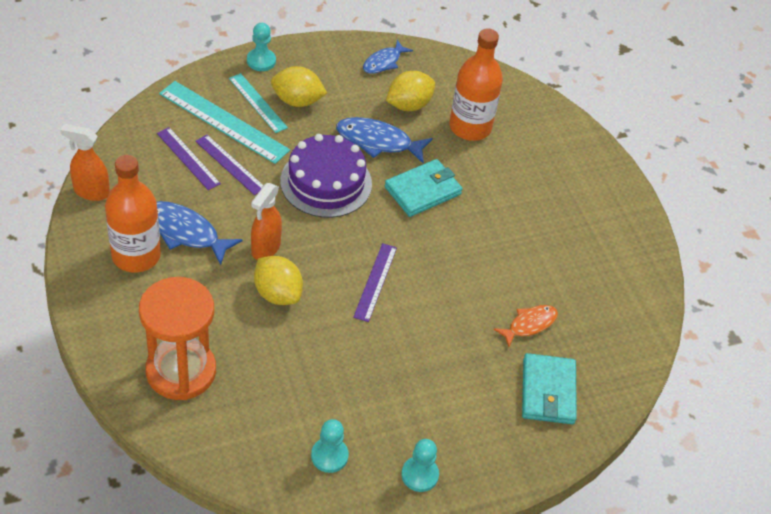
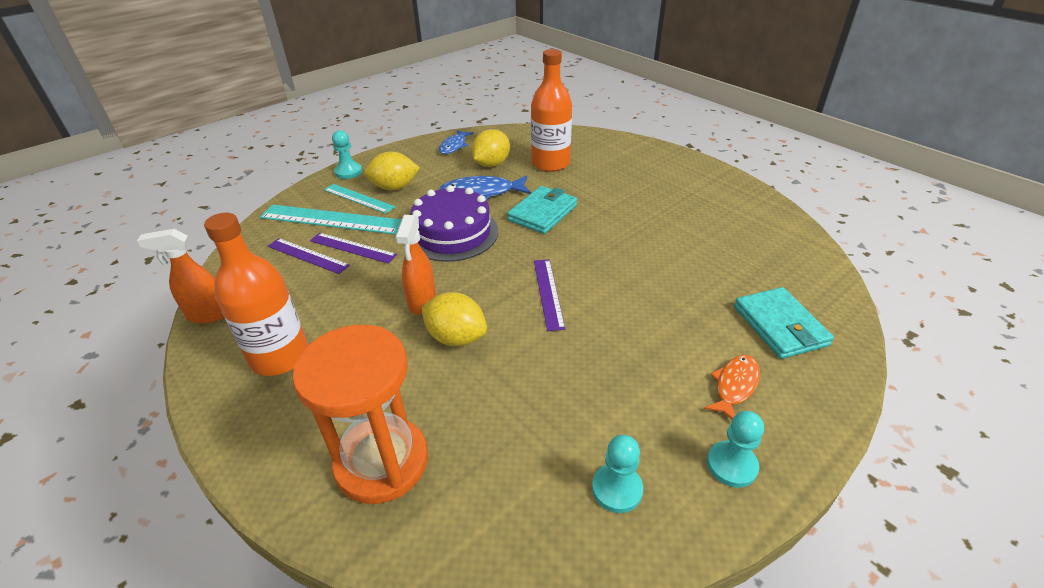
camera: 15 degrees left, 10 degrees down
blue fish [157,201,243,265] -> none
orange fish [494,305,558,347] -> orange fish moved to [704,355,760,419]

